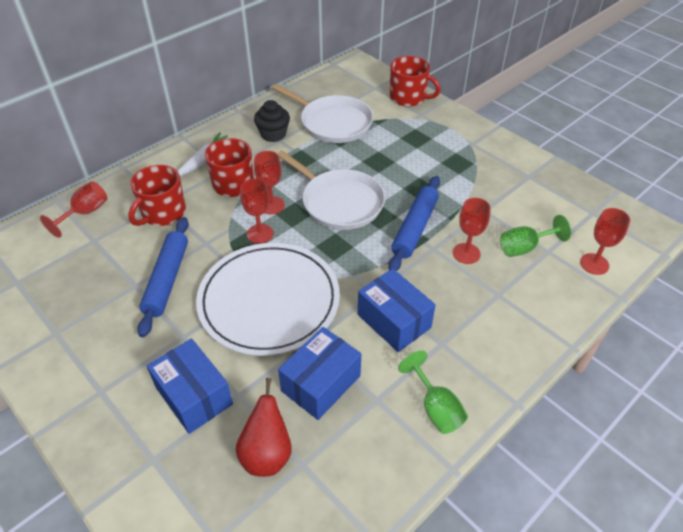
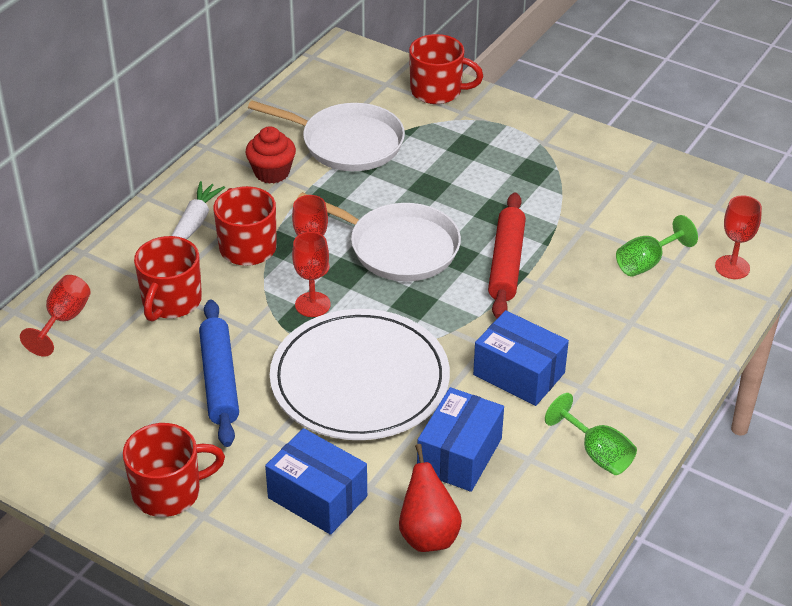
camera: 15 degrees left, 5 degrees down
black cupcake [254,100,290,142] -> red cupcake [245,126,296,184]
blue rolling pin [388,176,440,271] -> red rolling pin [488,192,526,318]
red goblet [453,198,491,264] -> none
none -> red mug [123,423,225,517]

